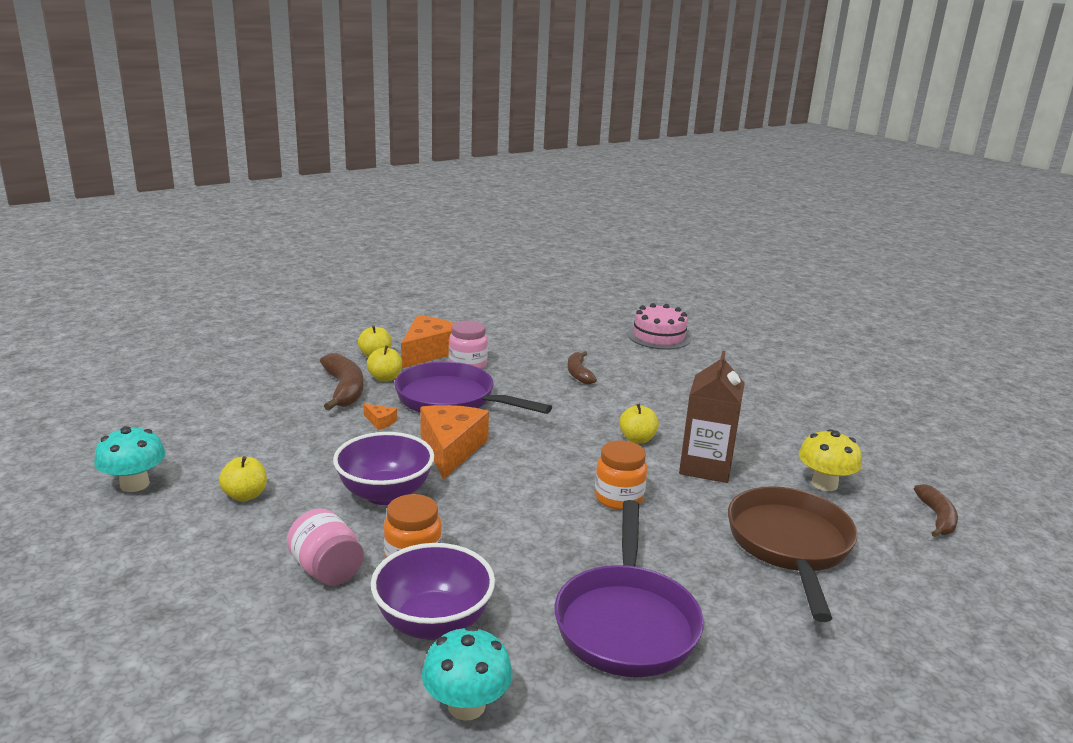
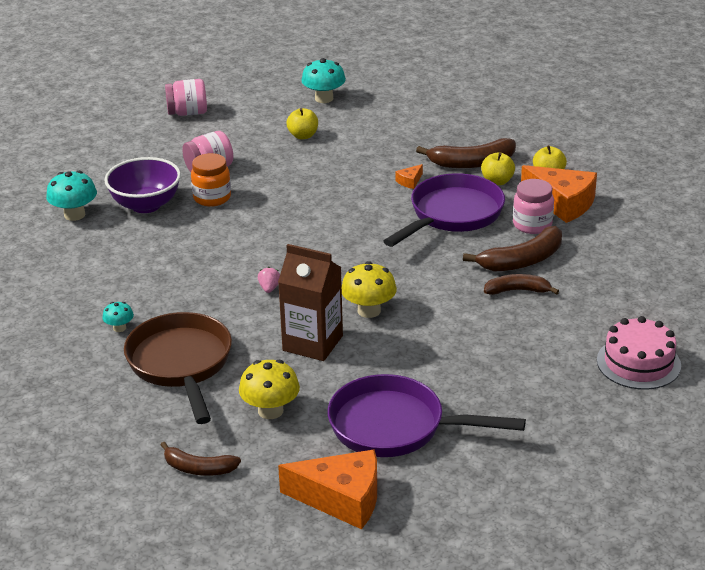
camera: 100 degrees right, 10 degrees up
purple bowl [333,432,434,505] -> none
orange cheese [420,405,489,480] -> orange cheese moved to [278,449,377,529]
purple pan [555,500,704,677] -> purple pan moved to [328,374,526,457]
orange jar [595,440,647,510] -> pink strawberry [258,267,280,293]
yellow apple [619,404,659,444] -> yellow mushroom [342,261,397,318]
brown pan [728,486,858,622] -> brown pan turned 120 degrees counterclockwise [124,312,232,424]
none -> turquoise mushroom [102,302,134,332]
none -> pink jar [165,79,207,116]
none -> brown banana [463,226,562,272]

